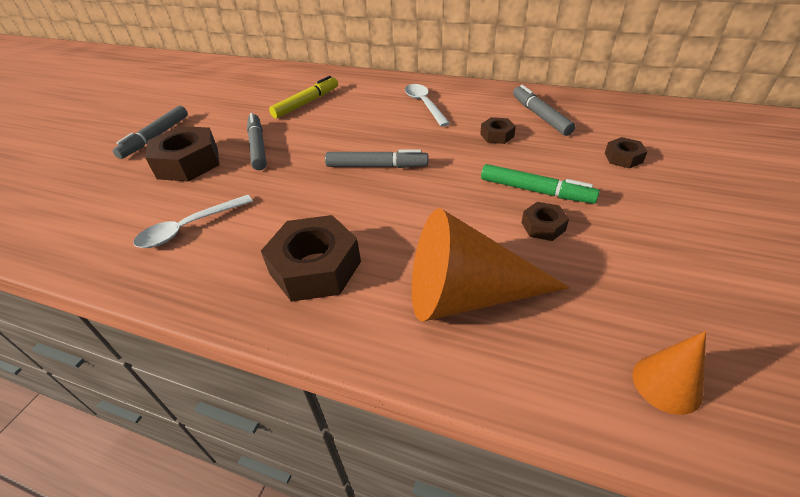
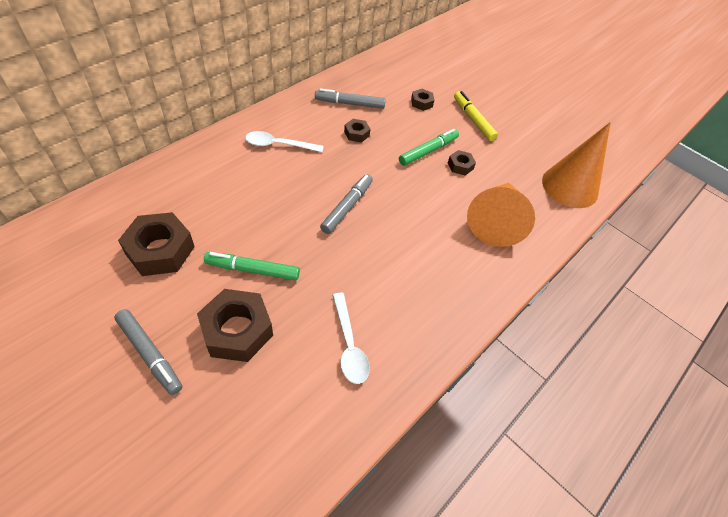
camera: 75 degrees left, 10 degrees up
grey marker [247,113,267,170] -> green marker [204,252,300,281]
brown nut [261,215,361,302] -> brown nut moved to [118,212,195,276]
yellow marker [269,76,338,119] -> yellow marker moved to [454,91,498,141]
orange cone [632,331,706,415] -> orange cone [542,122,611,208], size x2.00

